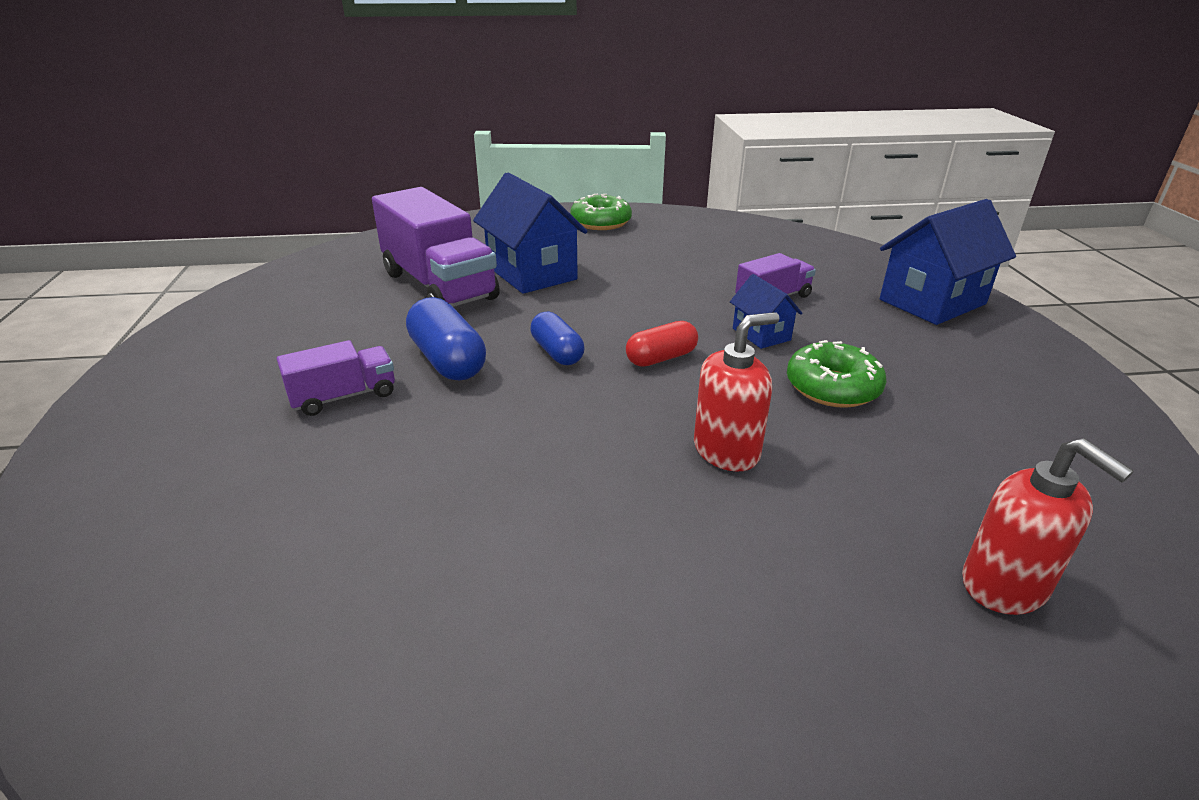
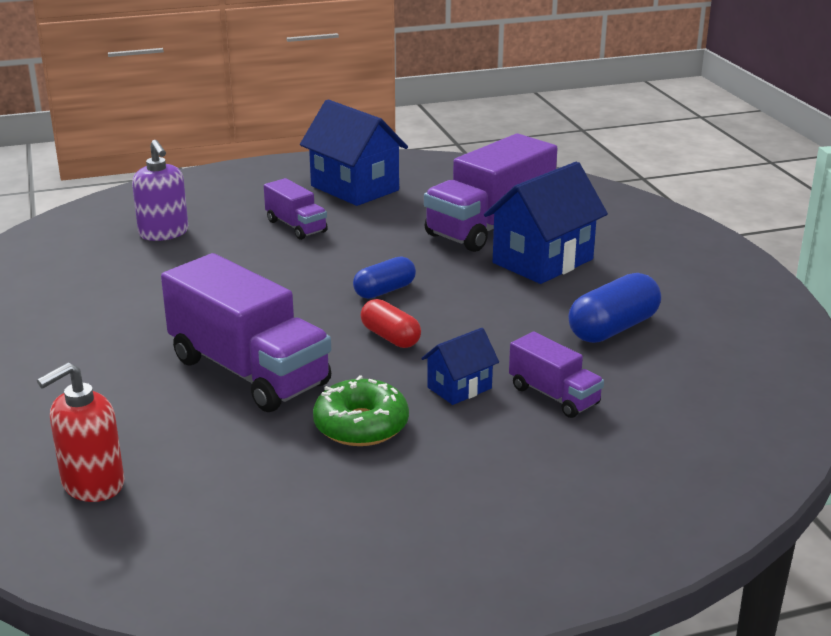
camera: 80 degrees right, 5 degrees down
blue capsule [406,297,486,380] -> blue capsule moved to [568,273,661,343]
green donut [570,194,632,230] -> none
red soap dispenser [694,312,780,472] -> purple truck [161,253,331,412]
blue house [880,199,1016,325] -> blue house moved to [300,99,408,206]
none -> purple soap dispenser [132,140,188,241]

